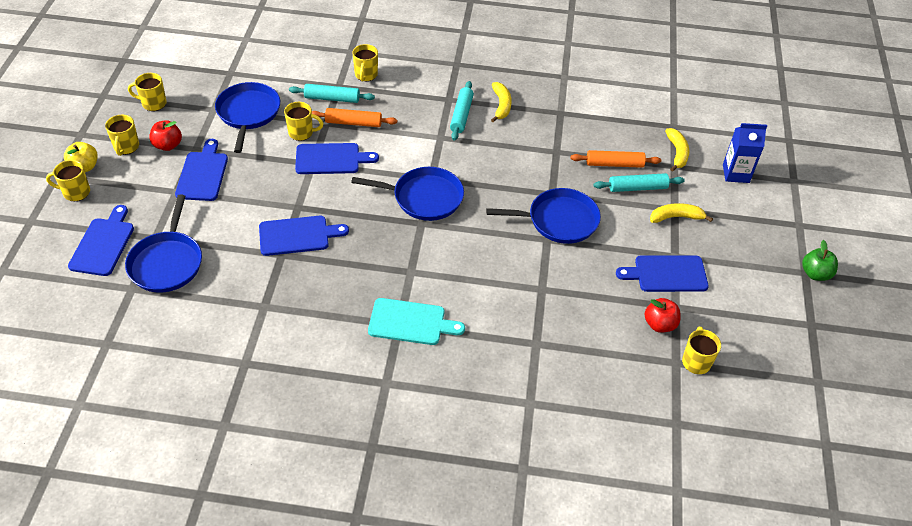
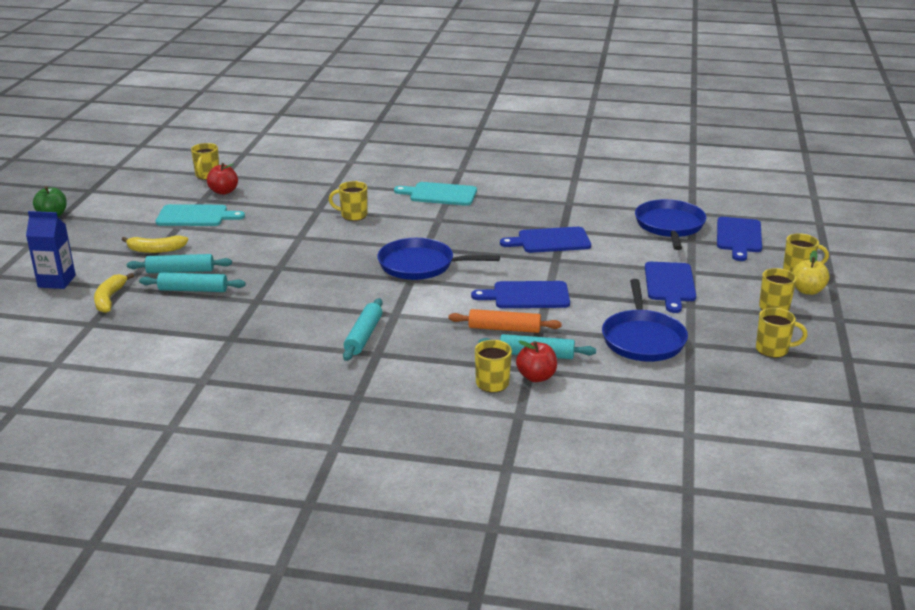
camera: 175 degrees left, 20 degrees down
red apple [149,120,182,151] -> red apple moved to [516,340,557,382]
yellow mug [284,102,324,141] -> yellow mug moved to [329,181,367,221]
blue pan [486,188,601,244] -> none
yellow banana [491,82,512,122] -> none
orange rolling pin [571,150,661,168] -> turquoise rolling pin [139,272,246,292]
blue cutting board [616,255,709,292] -> turquoise cutting board [156,204,245,226]

